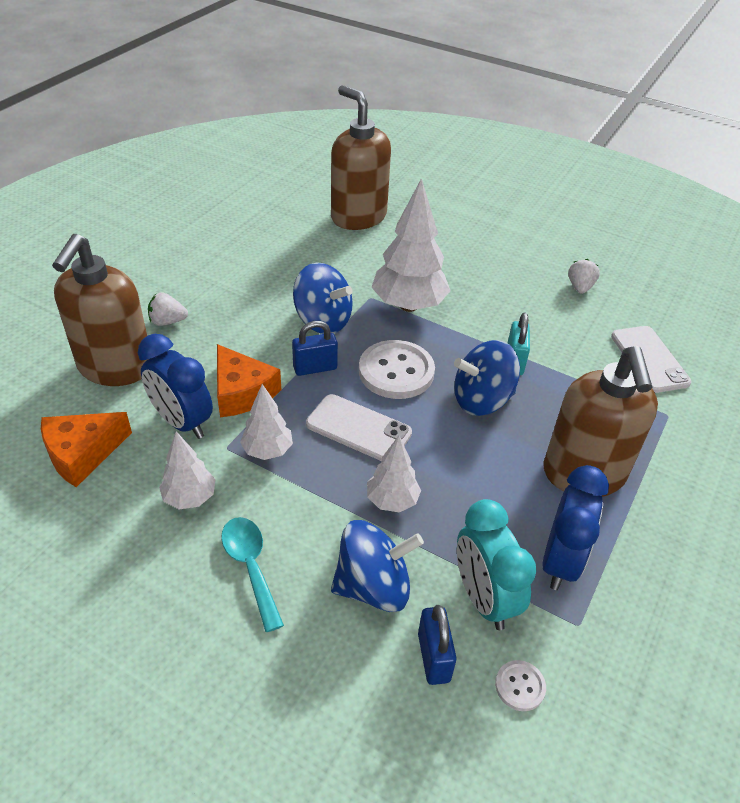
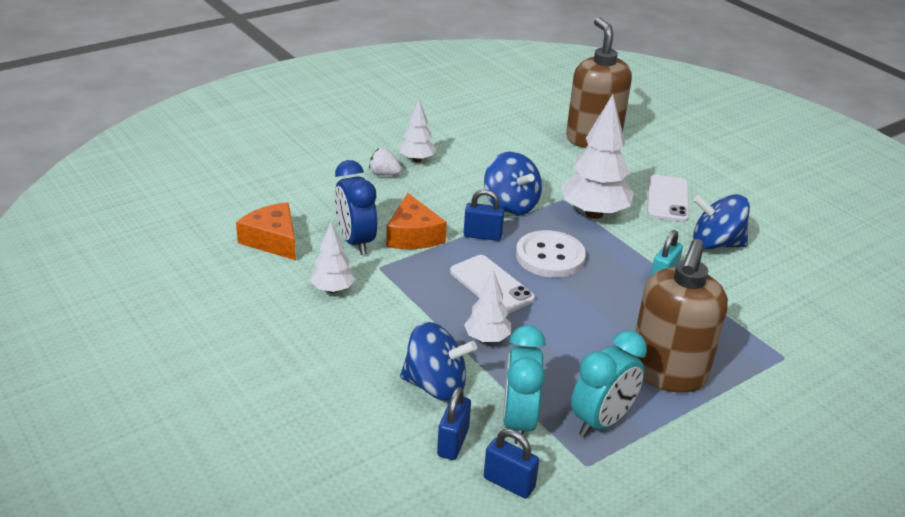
camera: 25 degrees right, 10 degrees down
orange cheese [41,412,132,487] -> orange cheese turned 60 degrees clockwise [236,202,296,260]
brown soap dispenser [52,234,148,386] -> none
turquoise spoon [221,517,284,632] -> none
white tree [240,384,293,460] -> white tree moved to [399,100,436,162]
blue spinning top [454,340,520,416] -> blue spinning top moved to [693,194,750,249]
white button [495,660,546,711] -> blue padlock [484,429,539,498]
blue clock [542,465,609,590] -> turquoise clock [571,330,647,437]
white strawberry [568,259,600,294] -> none
white phone [611,326,692,393] -> white phone moved to [647,175,689,222]

